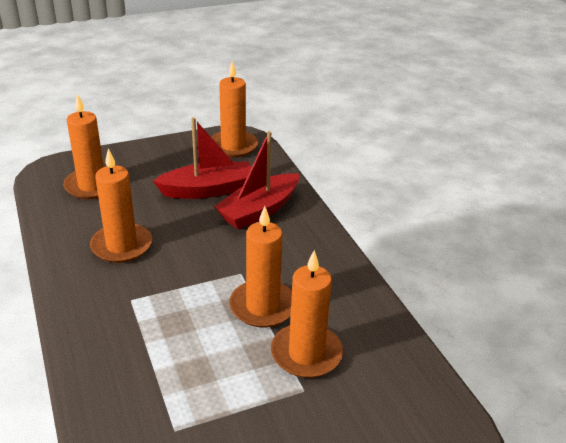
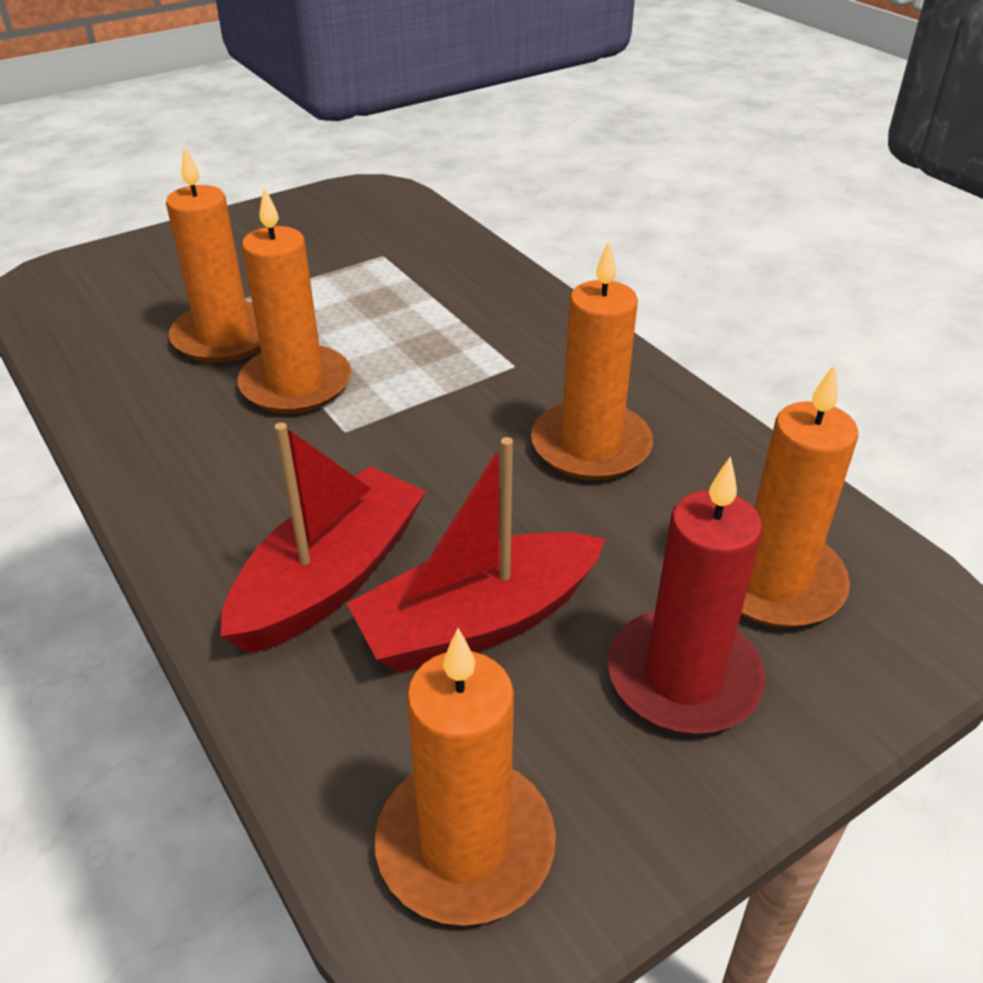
camera: 170 degrees right, 5 degrees up
none -> red candle [608,456,766,734]

